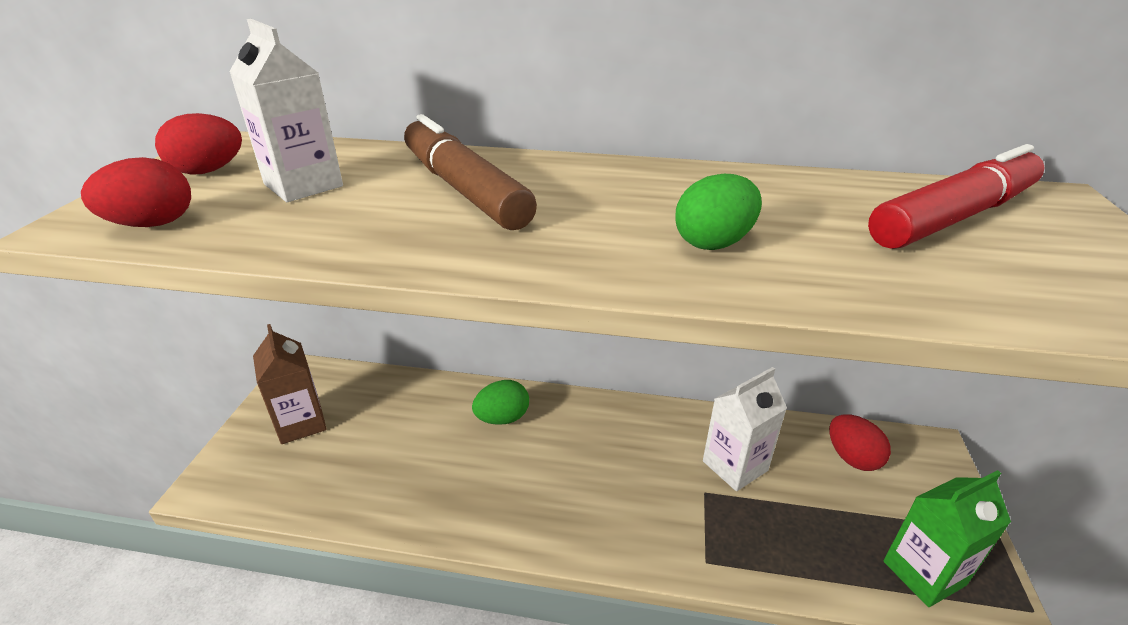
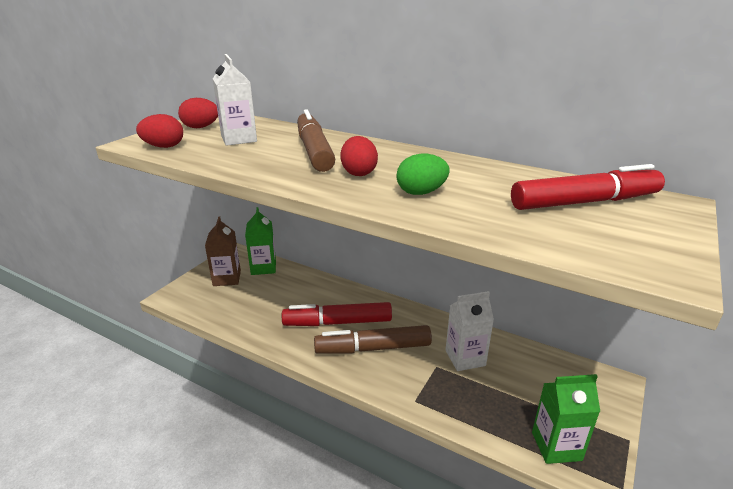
camera: 20 degrees right, 5 degrees down
green egg [472,380,529,425] -> none
red egg [829,414,891,471] -> red egg moved to [340,136,378,176]
none -> green carton [245,207,276,275]
none -> red marker [282,302,392,326]
none -> brown marker [314,325,432,354]

